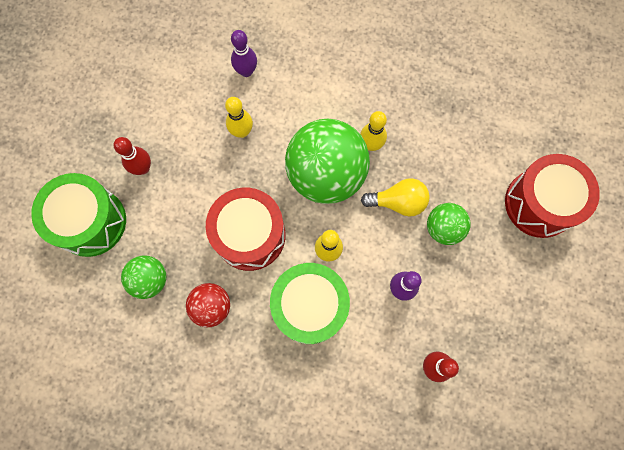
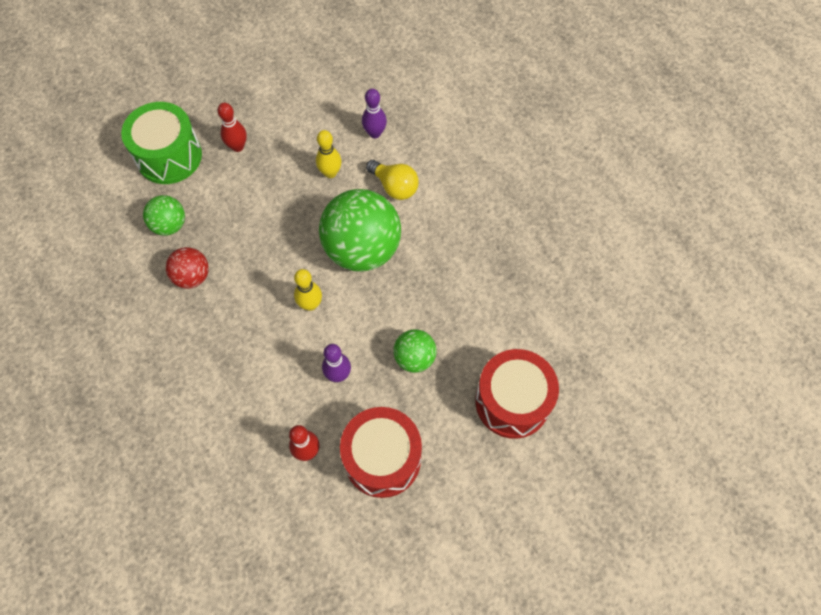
camera: 40 degrees right, 10 degrees down
red drum [206,188,285,271] -> red drum moved to [340,407,422,498]
green drum [270,263,350,344] -> none
yellow bowling pin [360,111,387,151] -> none
yellow light bulb [361,178,430,217] -> yellow light bulb moved to [366,160,419,200]

